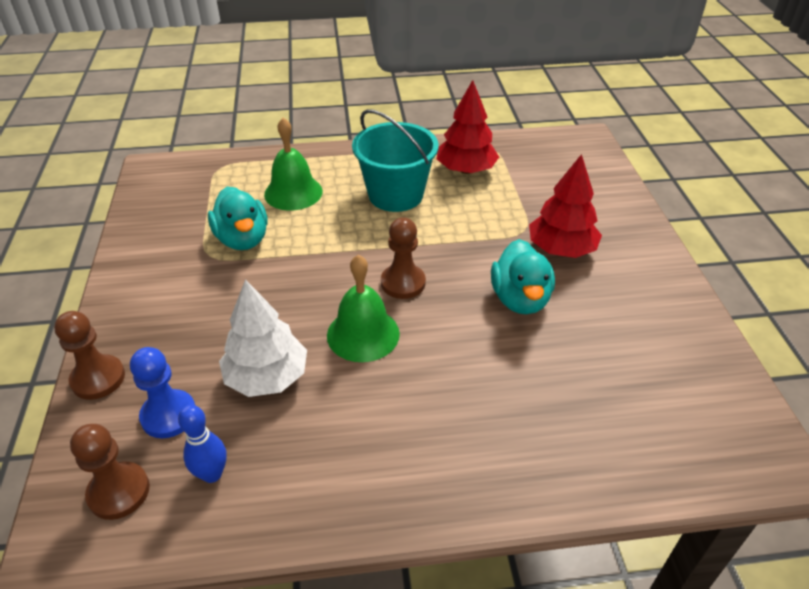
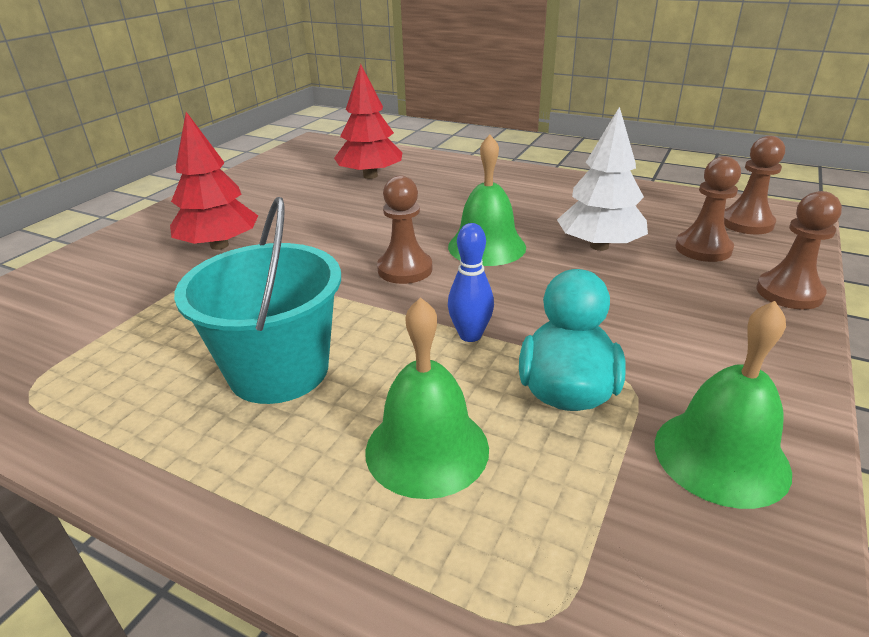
camera: 145 degrees left, 10 degrees down
blue pawn [130,347,196,438] -> brown pawn [675,156,741,262]
blue bowling pin [178,405,227,483] -> blue bowling pin moved to [448,223,494,342]
red tree [436,80,499,174] -> red tree moved to [334,64,402,179]
turquoise duck [491,239,555,314] -> none
none -> green bell [655,301,792,509]

